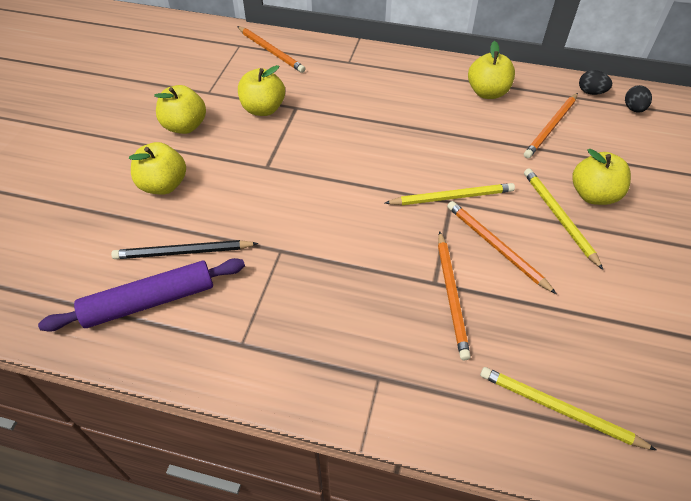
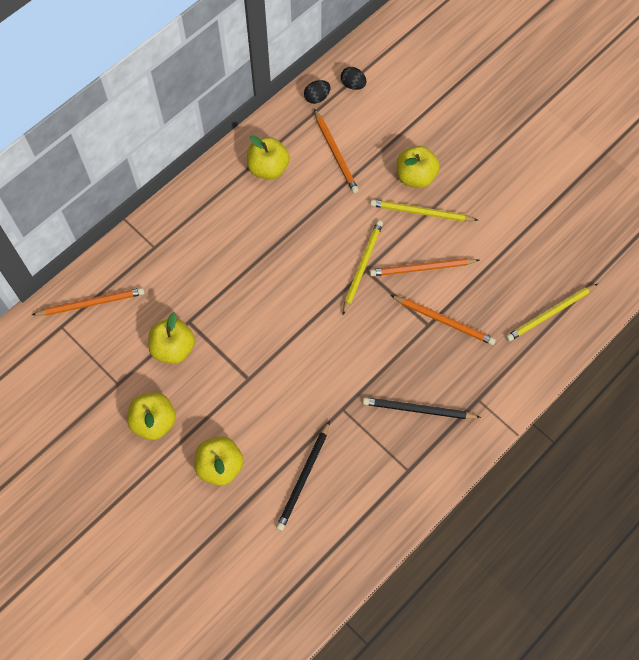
camera: 60 degrees left, 15 degrees up
purple rolling pin [38,258,245,332] -> none
none -> black pencil [363,397,481,419]

